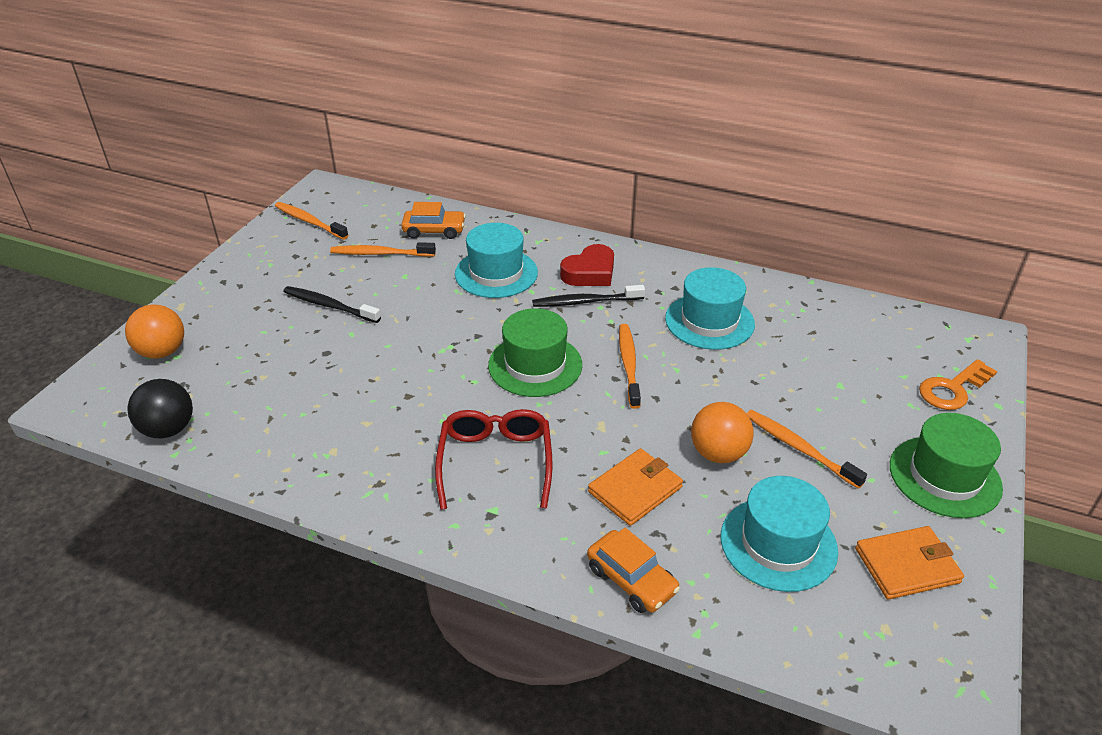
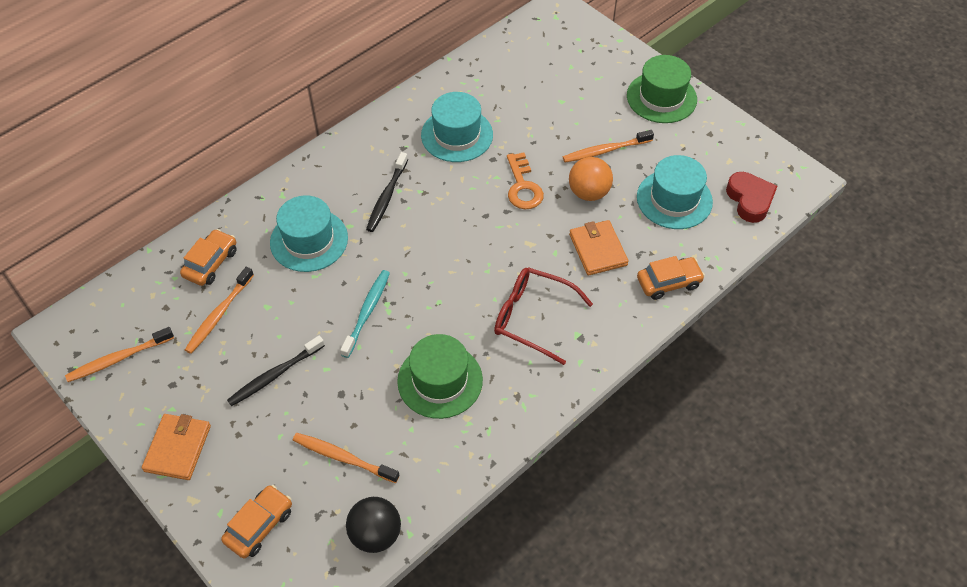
camera: 65 degrees left, 15 degrees up
orange ball [125,304,184,359] -> orange car [221,485,292,558]
green hat [488,308,582,397] -> green hat moved to [397,334,483,419]
red heart [560,244,614,286] -> red heart moved to [726,172,777,223]
orange toothbrush [619,324,641,409] -> orange toothbrush moved to [293,433,400,483]
orange wallet [855,526,964,599] -> orange wallet moved to [142,414,211,480]
orange key [919,359,997,410] -> orange key moved to [507,152,544,209]
none -> turquoise toothbrush [340,270,390,358]

